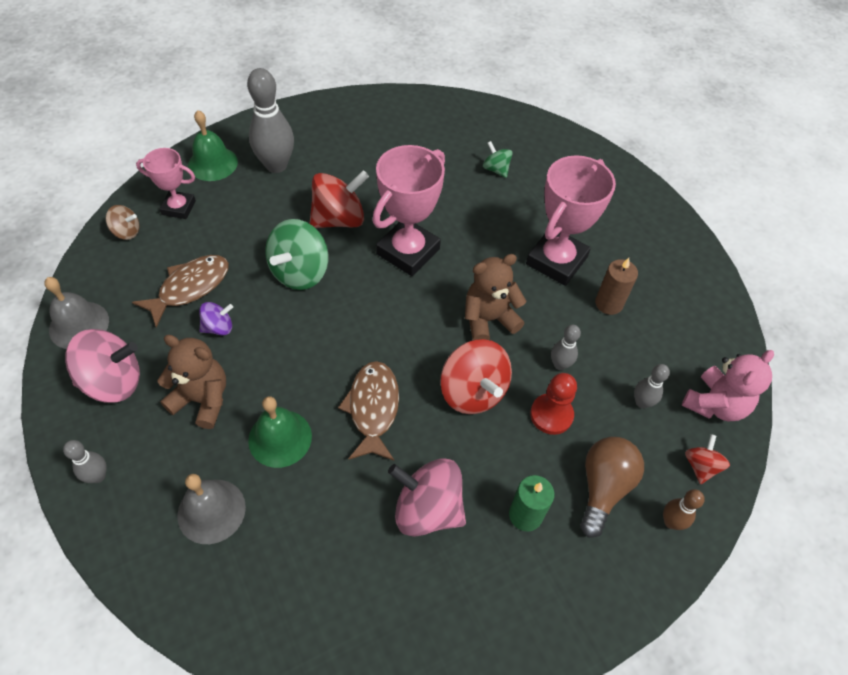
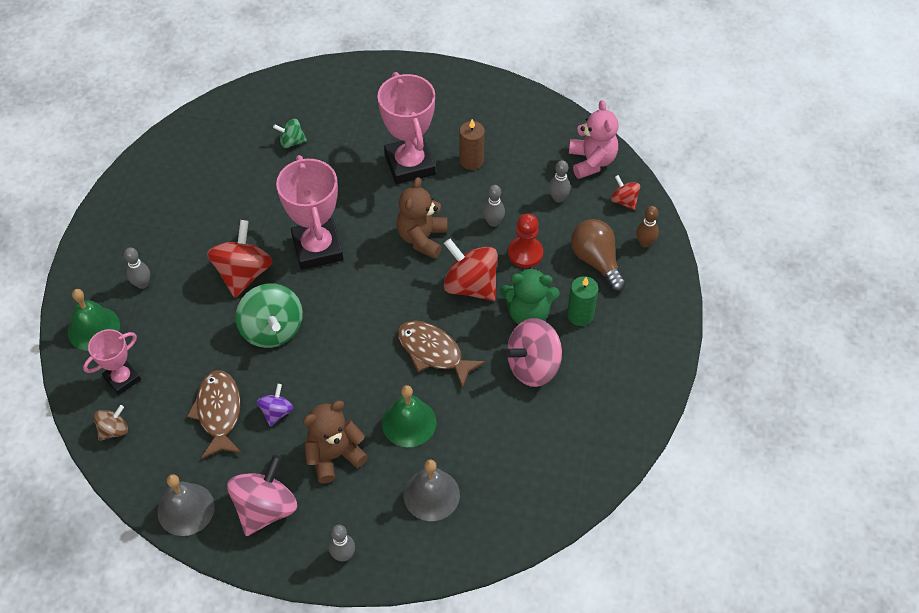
camera: 50 degrees left, 0 degrees up
grey bowling pin [247,68,294,173] -> grey bowling pin [124,247,150,289], size x0.51
red spinning top [440,339,512,414] -> red spinning top turned 150 degrees counterclockwise [443,239,498,301]
none -> green teddy bear [500,267,559,325]

